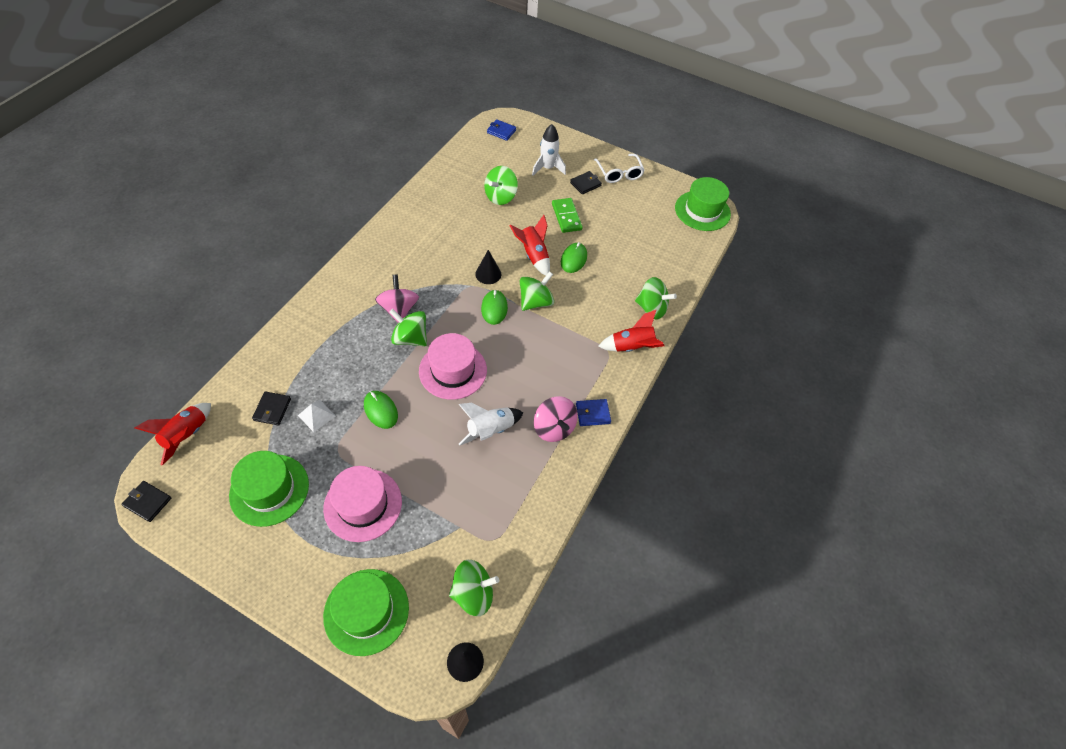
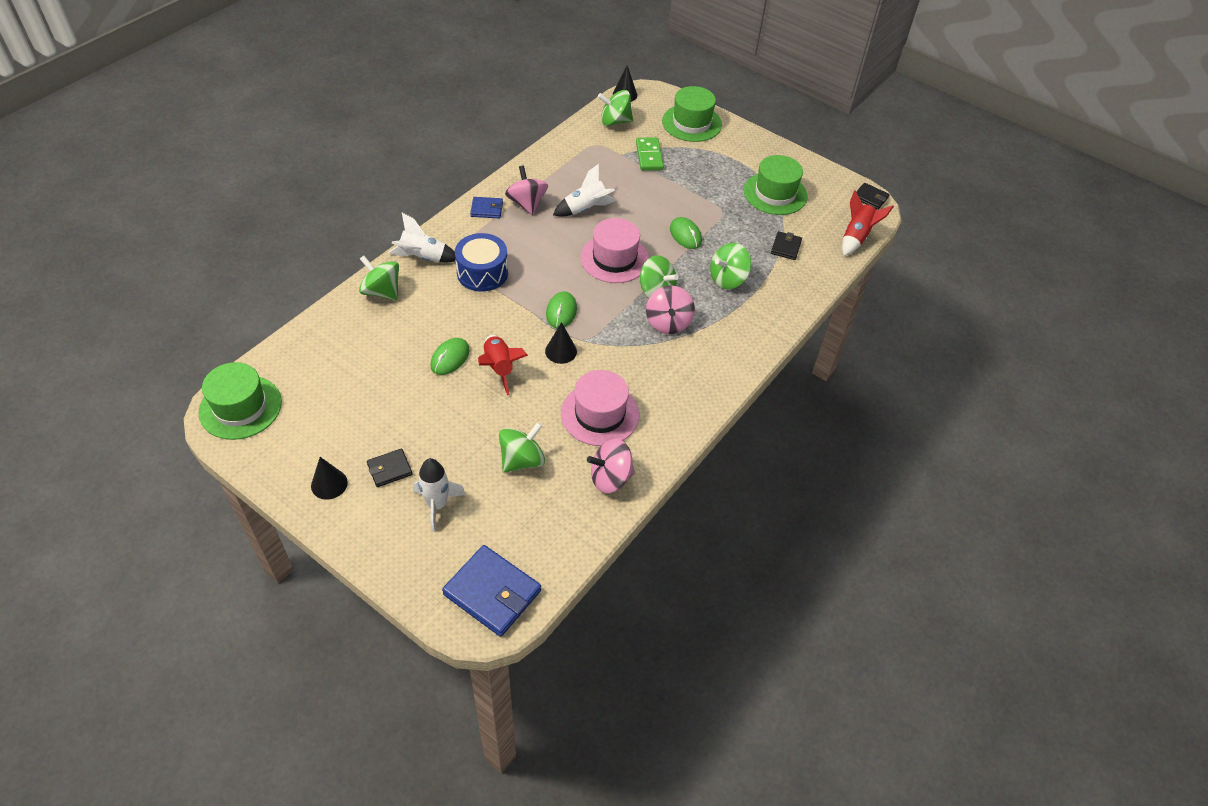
camera: 170 degrees left, 5 degrees down
white pyramid [298,400,335,432] -> none
pink hat [323,466,402,542] -> pink hat moved to [561,370,639,446]
blue wallet [487,119,516,141] -> blue wallet [442,545,541,637], size x1.88
green spinning top [520,271,554,311] -> green spinning top moved to [710,243,751,289]
green domino [552,198,583,233] -> green domino moved to [636,137,664,171]
white glasses [594,154,645,183] -> black cone [311,457,348,500]
red rocket [598,310,664,352] -> white rocket [389,213,456,262]
none -> blue drum [455,233,508,292]
none -> pink spinning top [587,439,635,493]

